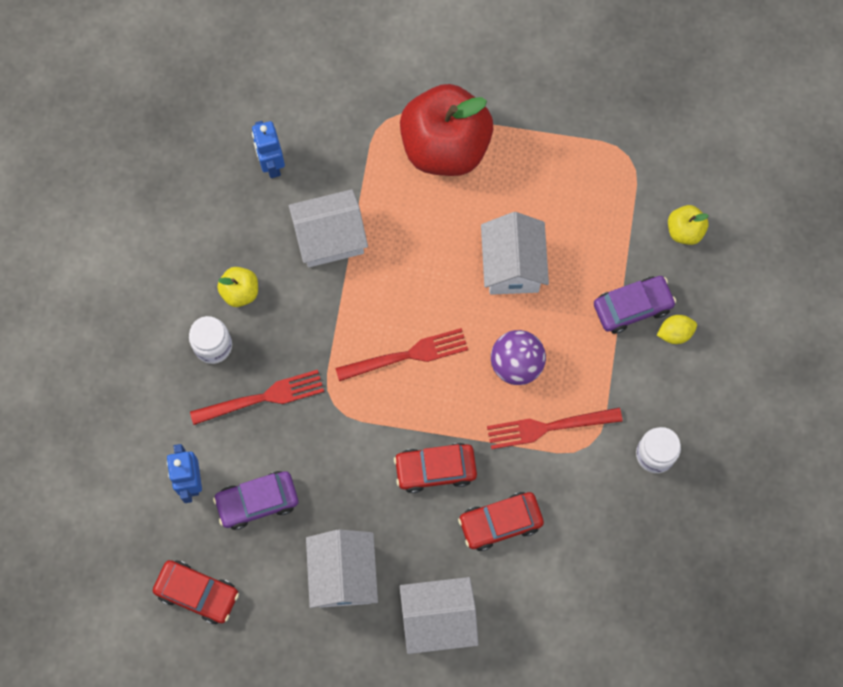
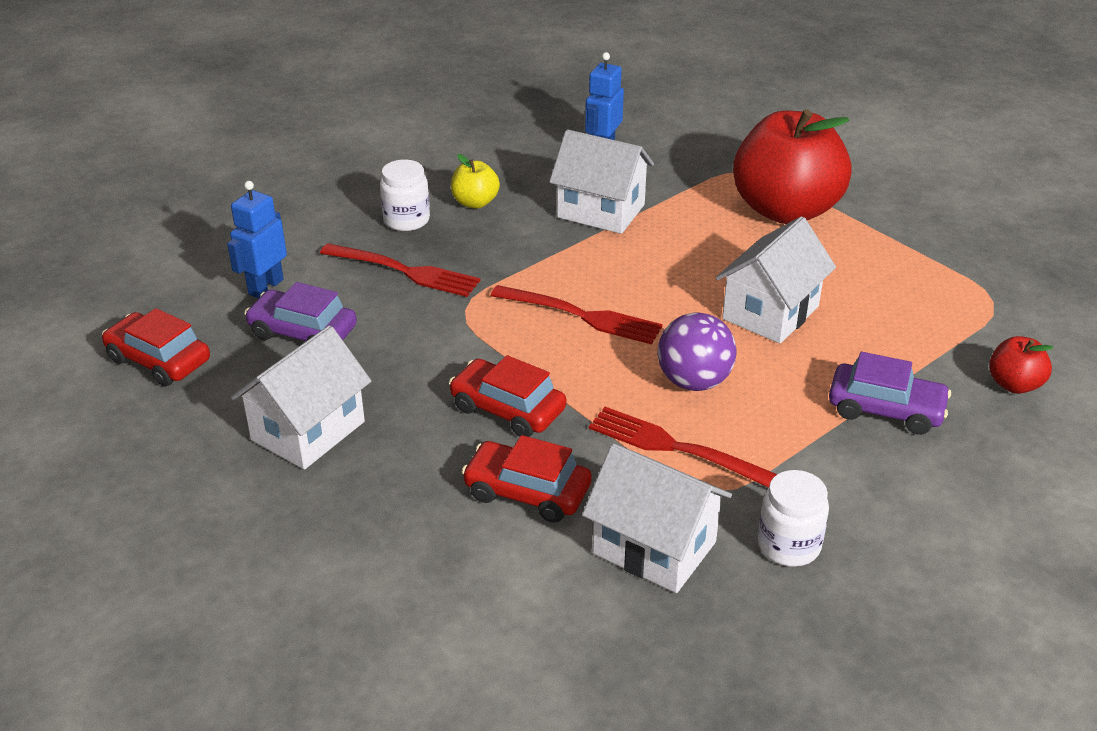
camera: 40 degrees right, 35 degrees down
red car [153,560,239,624] -> red car turned 150 degrees clockwise [102,308,210,386]
white house [400,577,479,654] -> white house moved to [582,444,732,593]
yellow lemon [657,315,697,344] -> none
yellow apple [668,205,709,245] -> red apple [989,336,1053,394]

